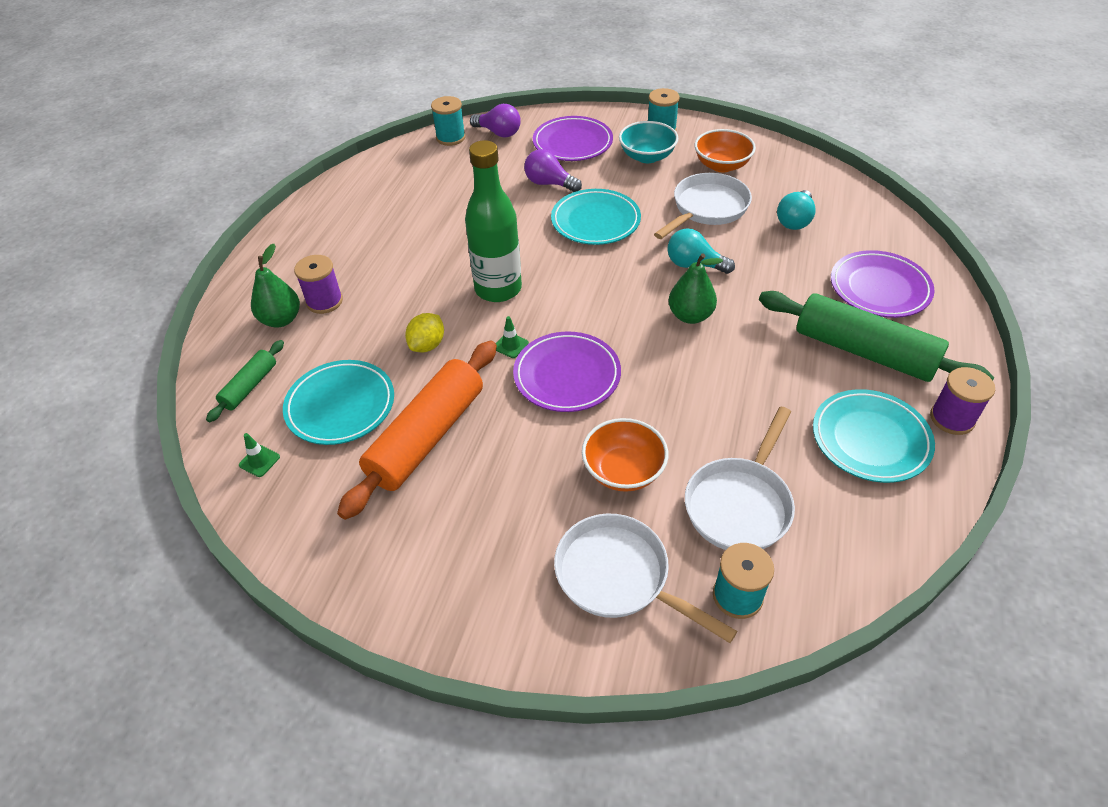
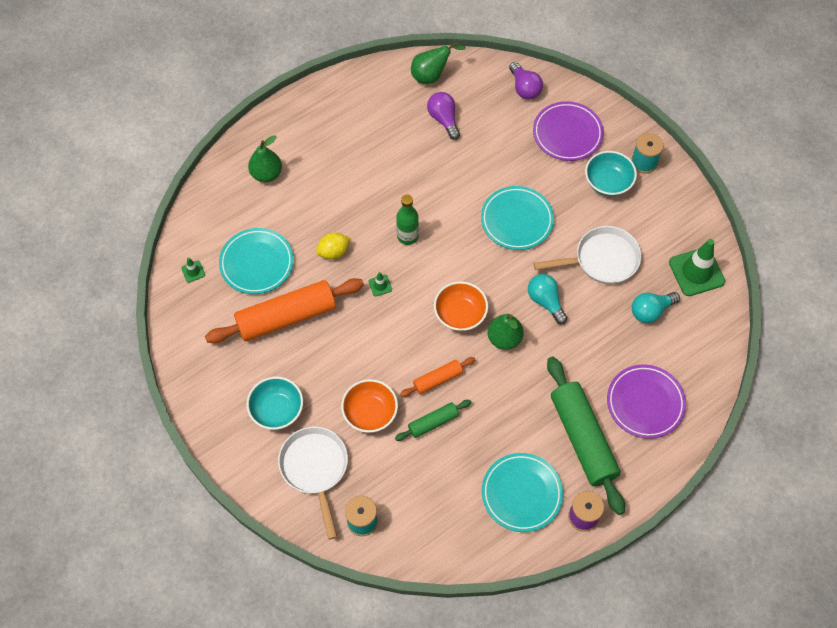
camera: 35 degrees right, 15 degrees up
green rolling pin [206,340,284,422] -> green rolling pin moved to [395,400,471,441]
purple spool [294,255,343,314] -> none
turquoise spool [431,96,466,146] -> none
green bottle [465,140,522,302] -> green bottle [396,195,419,245], size x0.60
purple plate [513,332,621,412] -> none
purple light bulb [524,149,582,192] -> purple light bulb moved to [427,92,460,140]
white pan [685,406,795,550] -> none
orange bowl [694,129,756,172] -> orange bowl moved to [434,281,488,331]
none -> turquoise bowl [246,377,303,430]
none -> orange rolling pin [400,357,475,397]
none -> green pear [411,42,466,84]
none -> green traffic cone [669,239,725,296]

